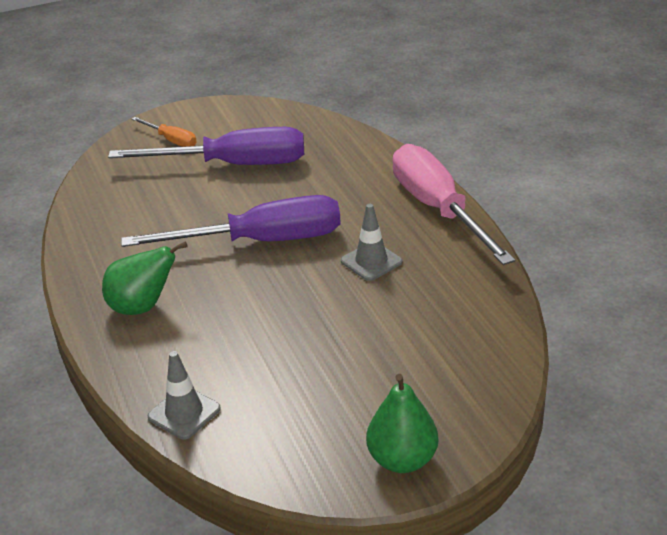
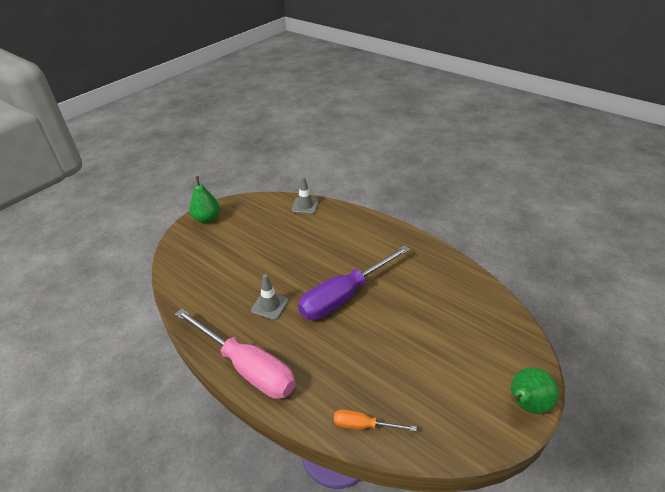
camera: 150 degrees right, 5 degrees up
green pear [102,241,188,315] -> green pear moved to [511,367,559,414]
purple screwdriver [108,127,304,165] -> none
orange screwdriver [132,117,197,147] -> orange screwdriver moved to [334,409,417,432]

